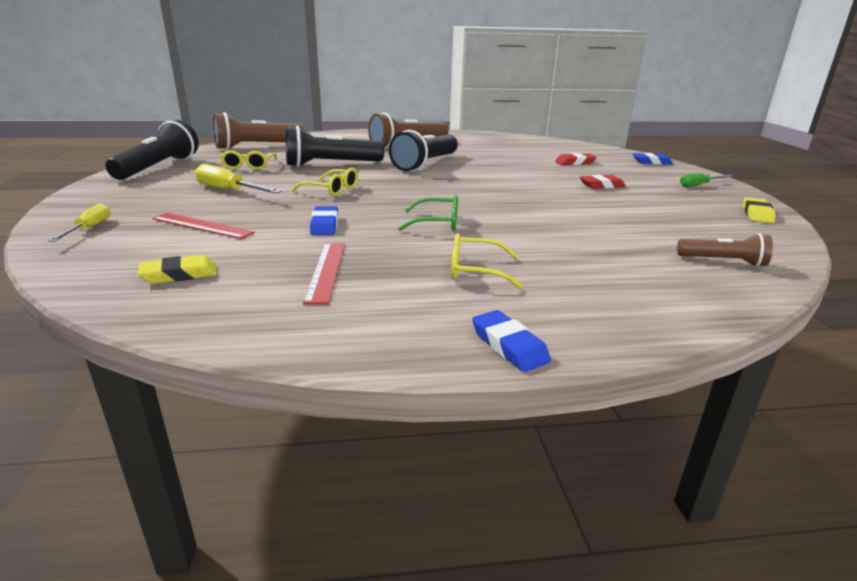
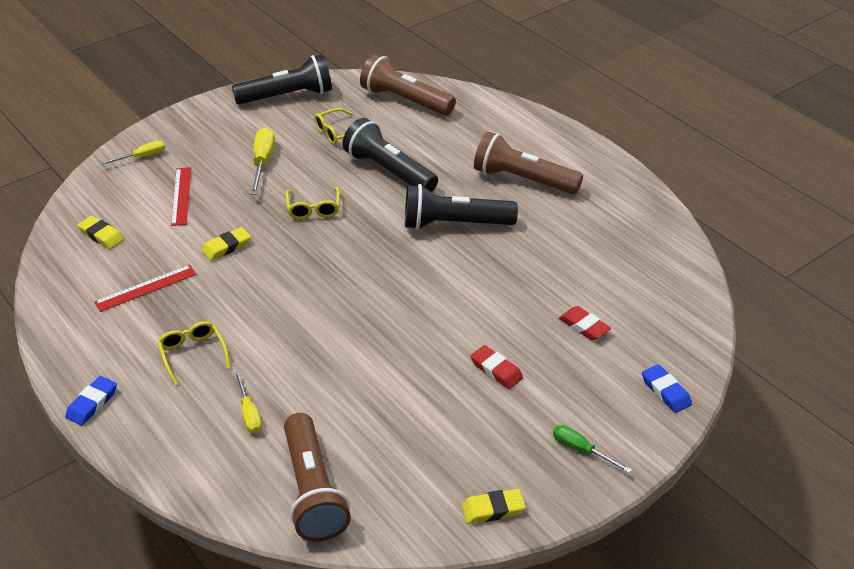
camera: 60 degrees right, 15 degrees up
blue eraser [310,206,338,235] -> yellow eraser [202,227,251,261]
green glasses [398,195,458,231] -> none
brown flashlight [677,233,773,267] -> brown flashlight [284,413,351,542], size x1.85
none -> yellow screwdriver [235,371,262,434]

